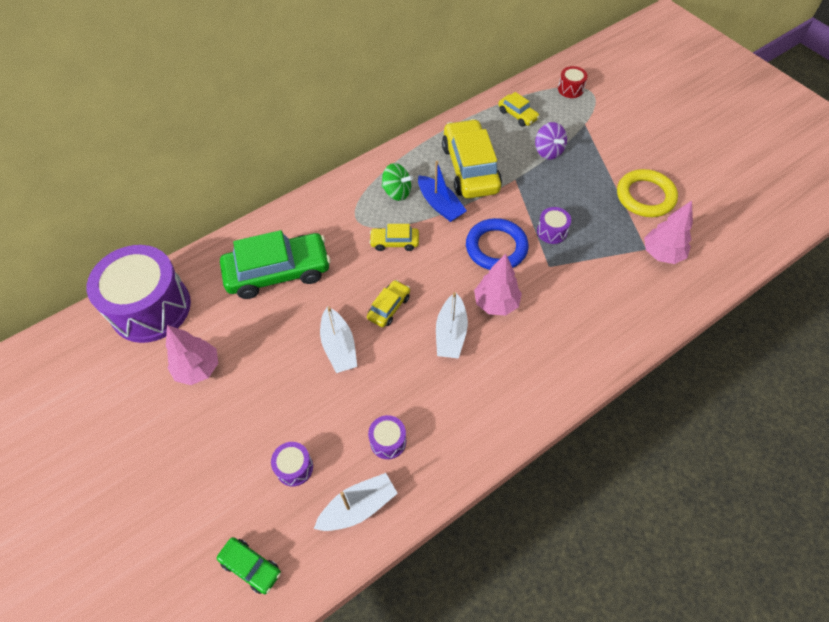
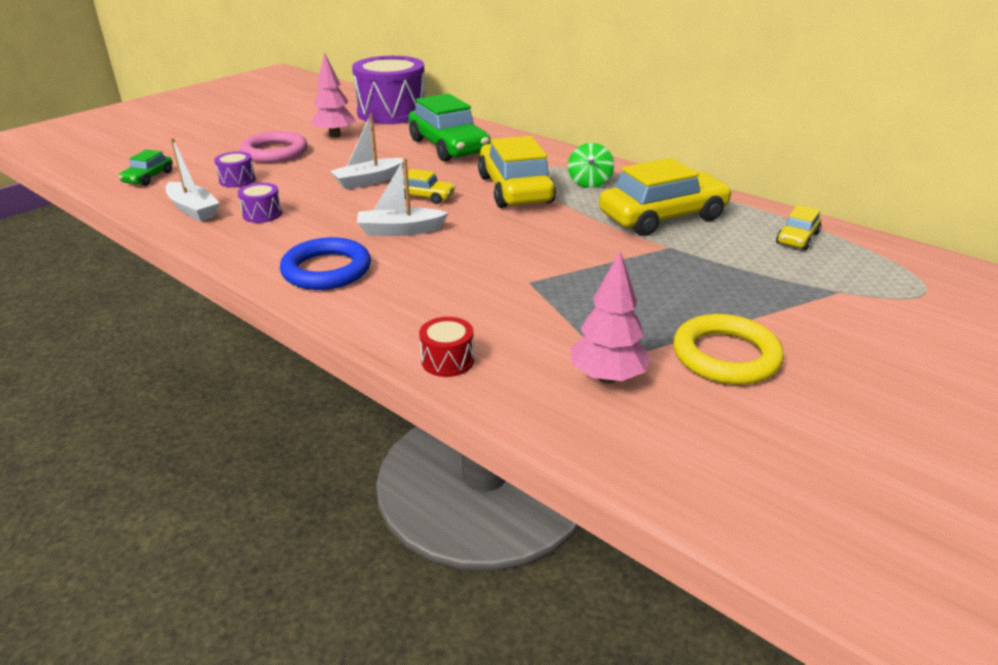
camera: 75 degrees right, 25 degrees down
yellow car [369,224,419,251] -> yellow car [478,136,556,208], size x2.08
blue boat [418,161,467,222] -> none
blue ring [466,218,529,270] -> blue ring moved to [280,237,371,290]
pink tree [474,254,522,316] -> none
purple spinning top [535,122,567,160] -> none
purple drum [537,207,571,244] -> none
red drum [558,66,588,98] -> red drum moved to [419,317,474,377]
none -> pink ring [240,131,308,163]

